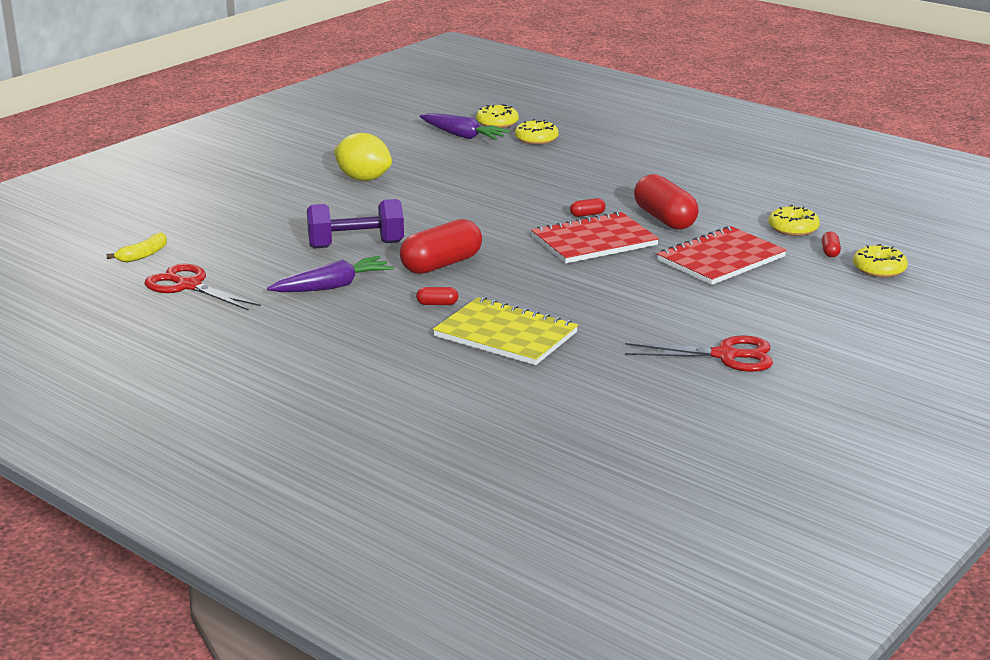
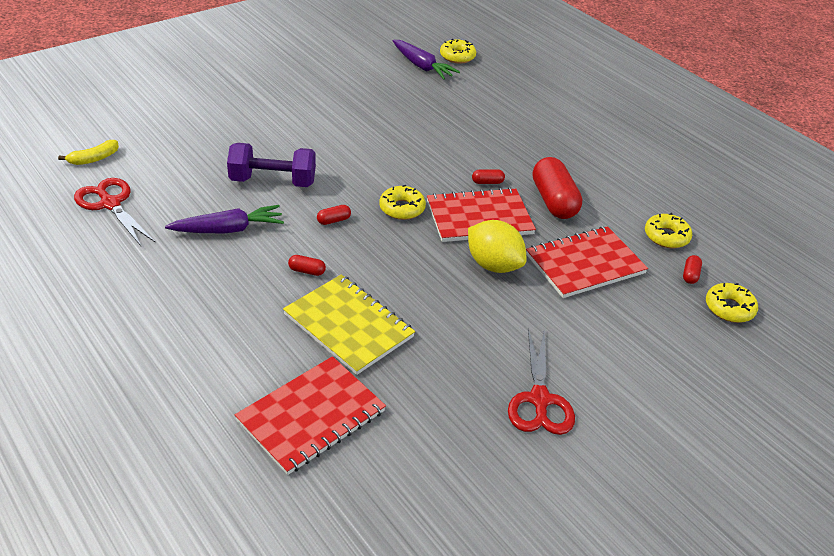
camera: 10 degrees right, 15 degrees up
yellow lemon [334,133,392,181] -> yellow lemon moved to [468,220,527,273]
red capsule [400,219,482,274] -> red capsule [317,205,351,225], size x0.43
yellow donut [515,119,559,145] -> yellow donut moved to [379,185,426,220]
red scissors [625,335,773,372] -> red scissors turned 75 degrees clockwise [508,329,575,435]
none -> red notebook [235,356,386,475]

